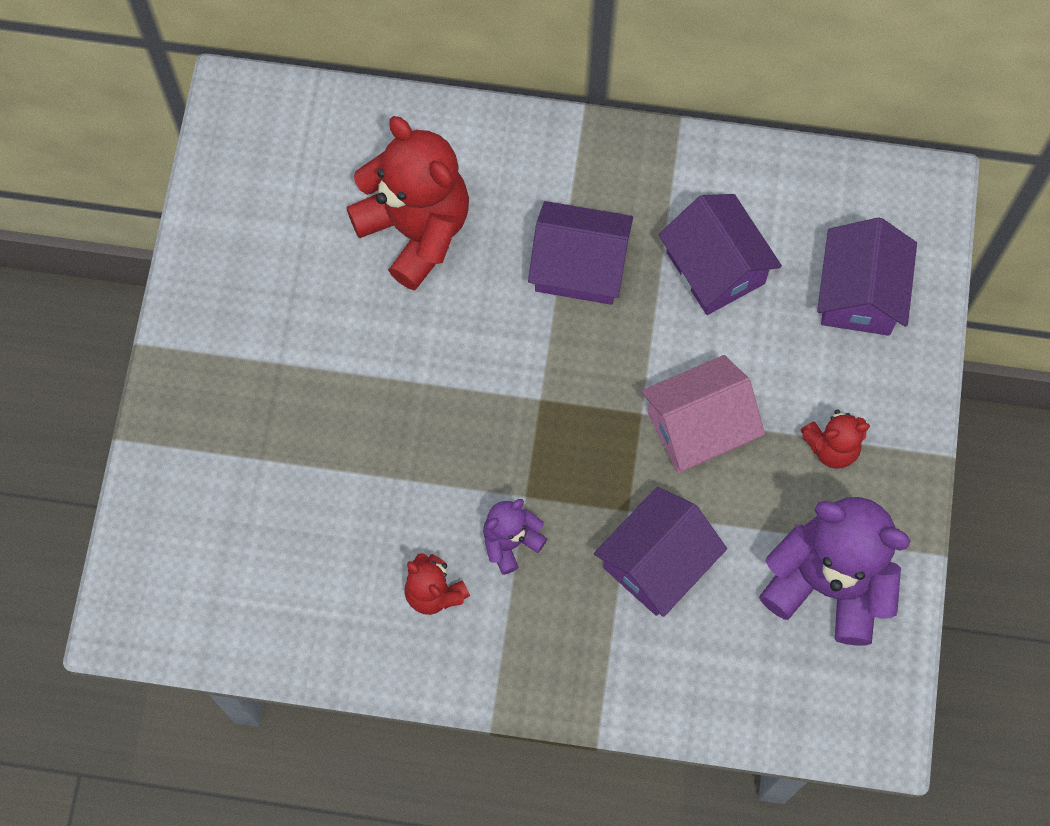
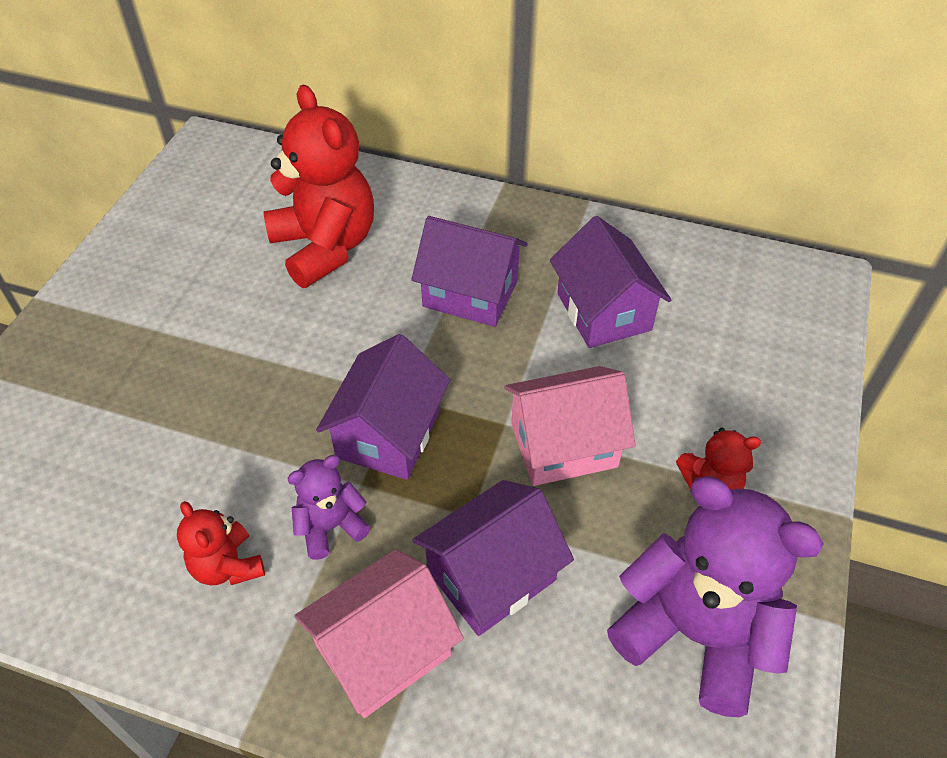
camera: 10 degrees right, 20 degrees down
purple house [817,218,917,336] -> purple house moved to [316,334,450,480]
none -> pink house [294,549,464,718]

